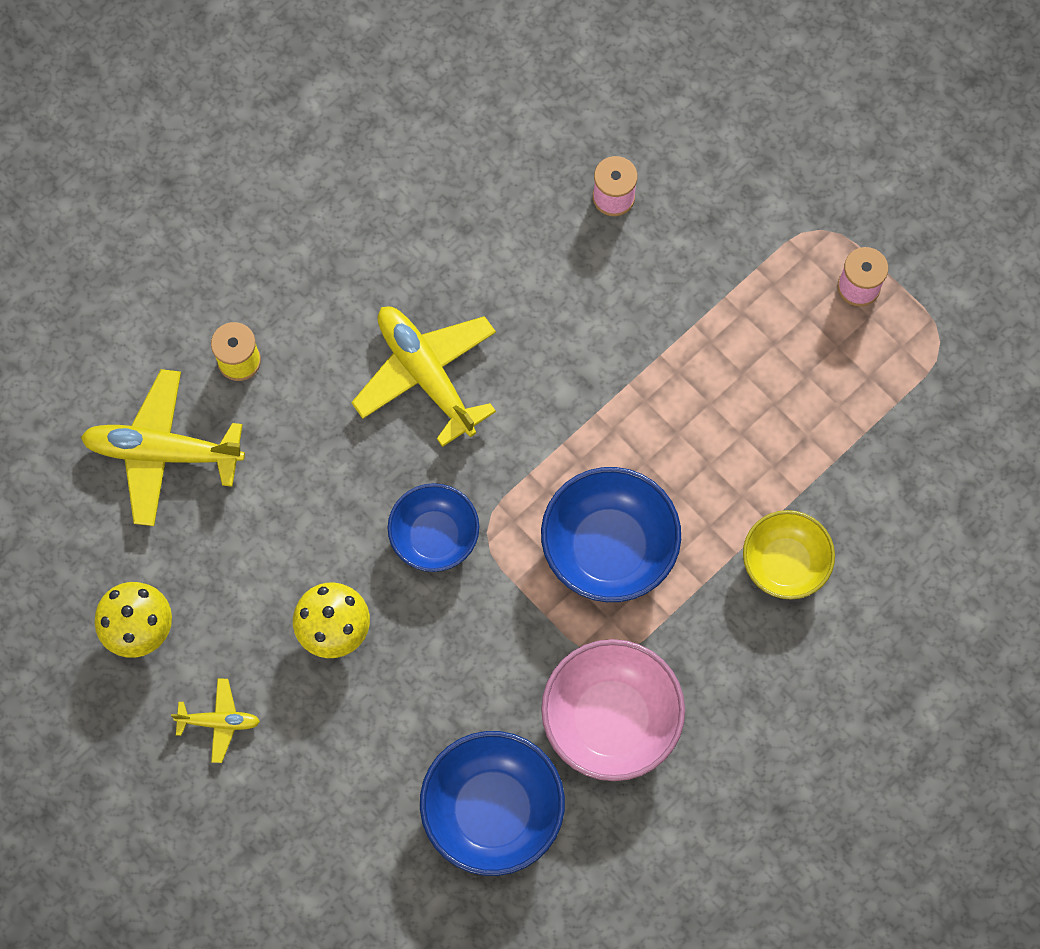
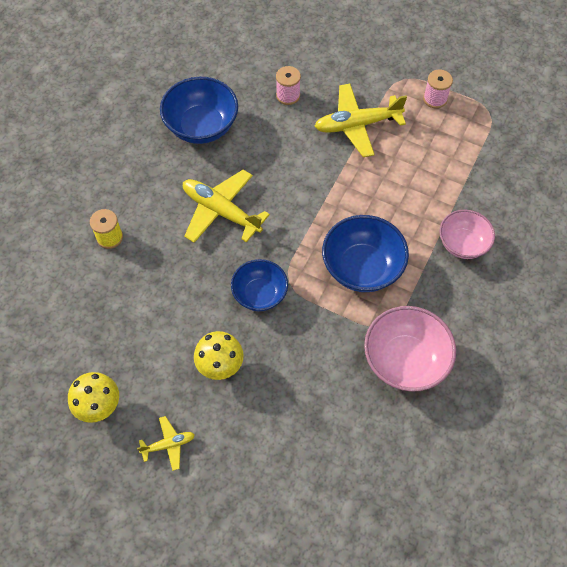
camera: 20 degrees left, 10 degrees down
yellow plane [81,369,245,526] -> yellow plane moved to [314,84,407,157]
blue bowl [420,731,565,876] -> blue bowl moved to [160,77,238,144]
yellow bowl [743,510,835,600] -> pink bowl [439,210,495,259]

